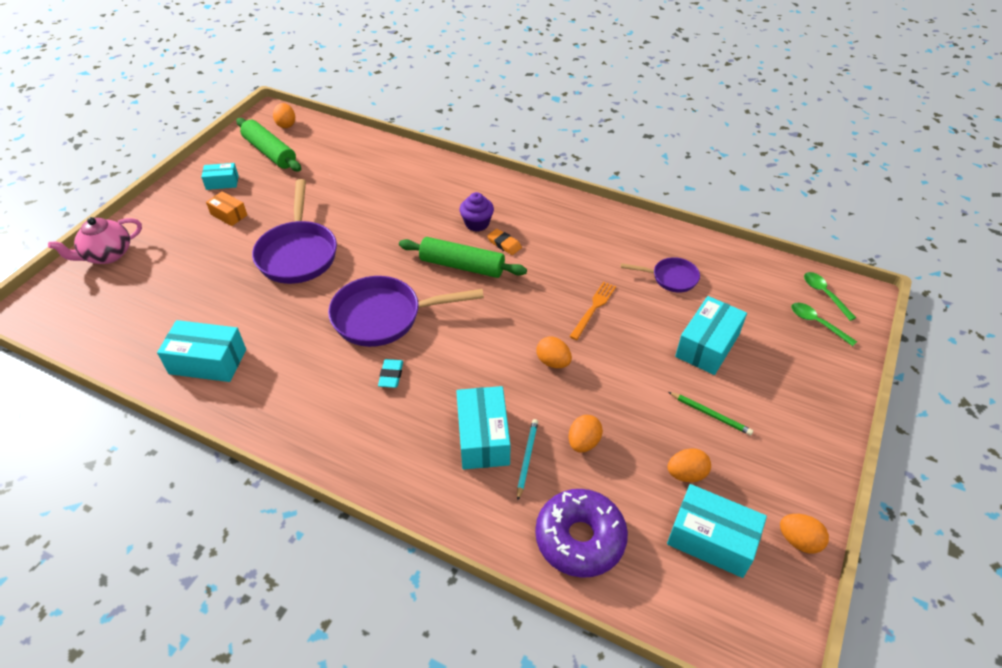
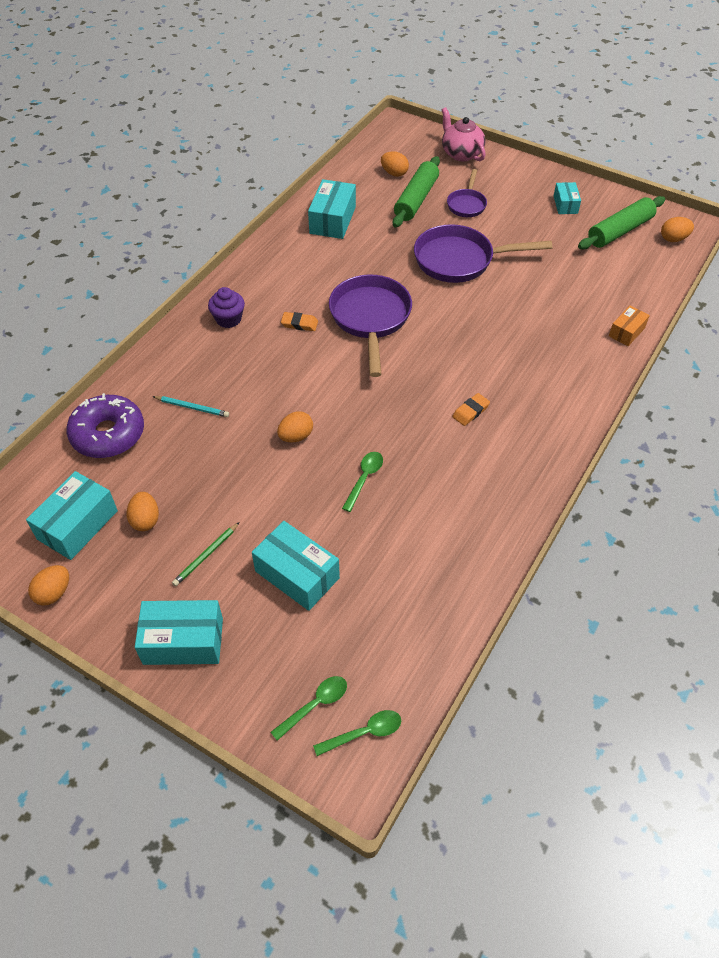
camera: 95 degrees right, 5 degrees up
orange box [206,191,247,226] -> orange box moved to [609,306,650,346]
turquoise eraser [378,359,403,388] -> orange eraser [281,312,318,331]
green rolling pin [399,237,527,278] -> green rolling pin moved to [393,156,440,227]
turquoise box [456,386,511,469] -> turquoise box moved to [135,600,223,665]
purple cupcake [459,192,494,231] -> purple cupcake moved to [208,287,245,328]
orange fork [569,282,616,340] -> green spoon [342,452,383,512]
orange egg [569,415,603,452] -> orange egg moved to [381,151,409,177]
purple pan [621,257,700,293] -> purple pan moved to [447,169,487,217]

